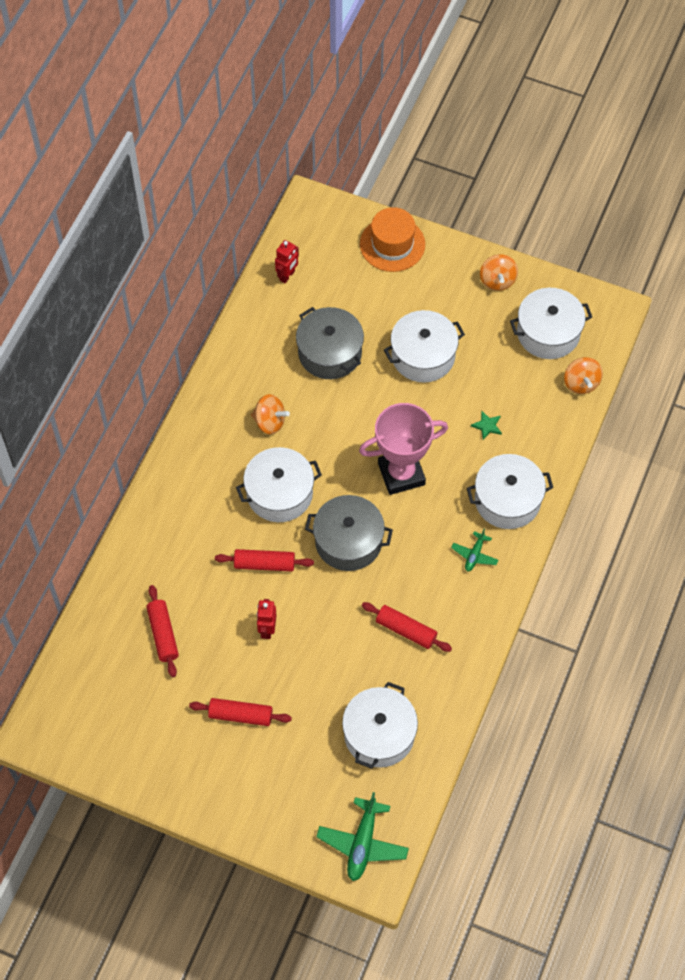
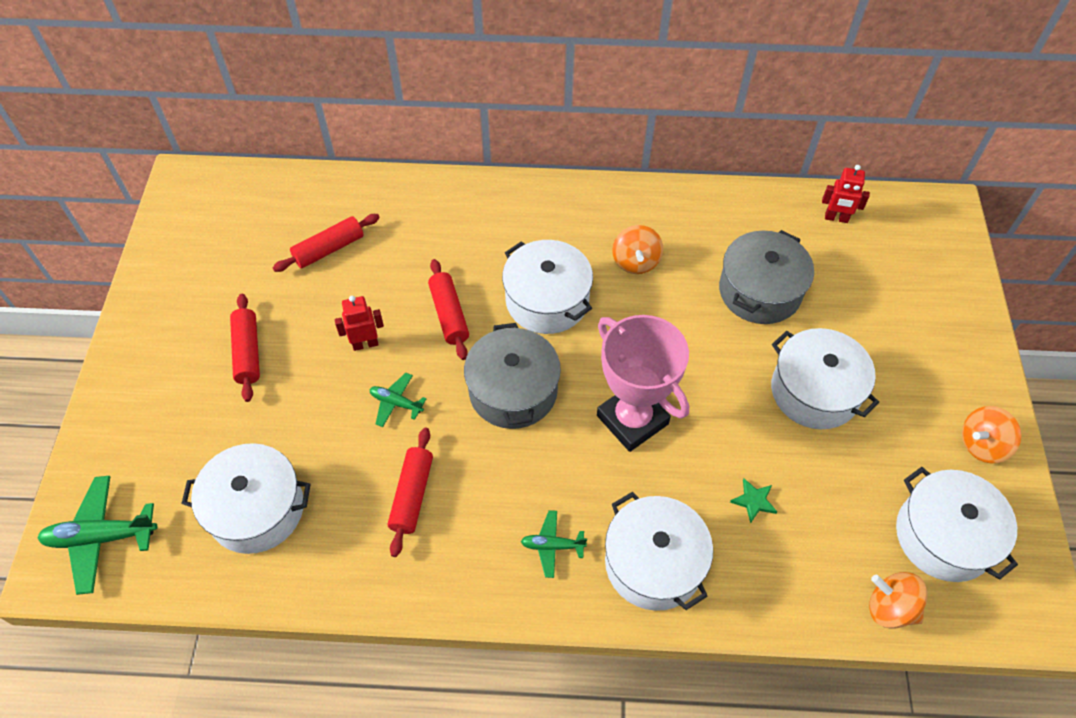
camera: 70 degrees right, 5 degrees down
orange hat [360,207,425,272] -> none
orange spinning top [564,357,603,394] -> orange spinning top turned 60 degrees clockwise [869,572,928,629]
none -> green plane [369,373,427,427]

